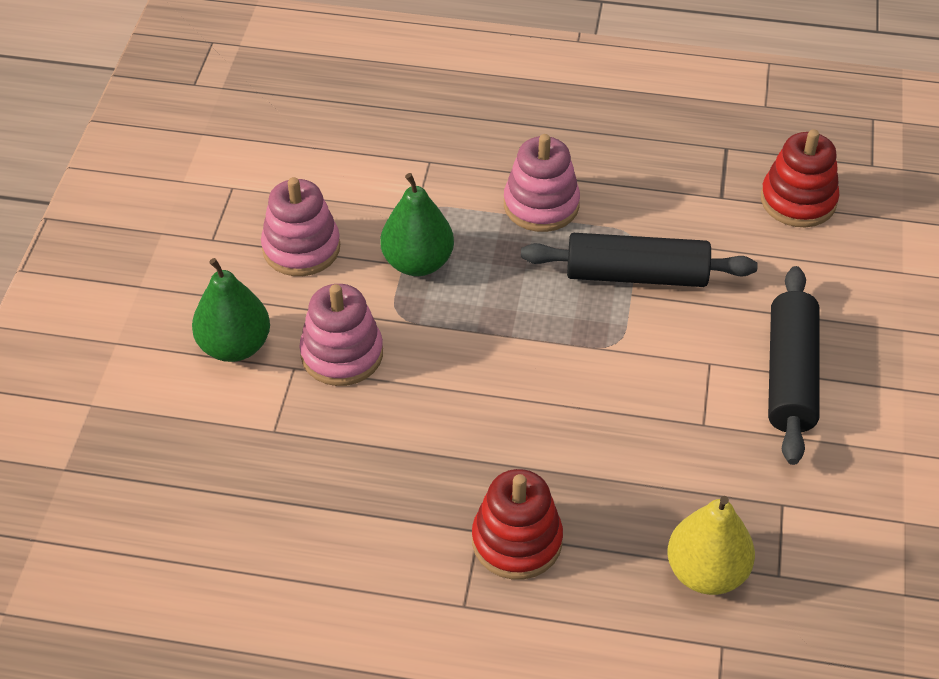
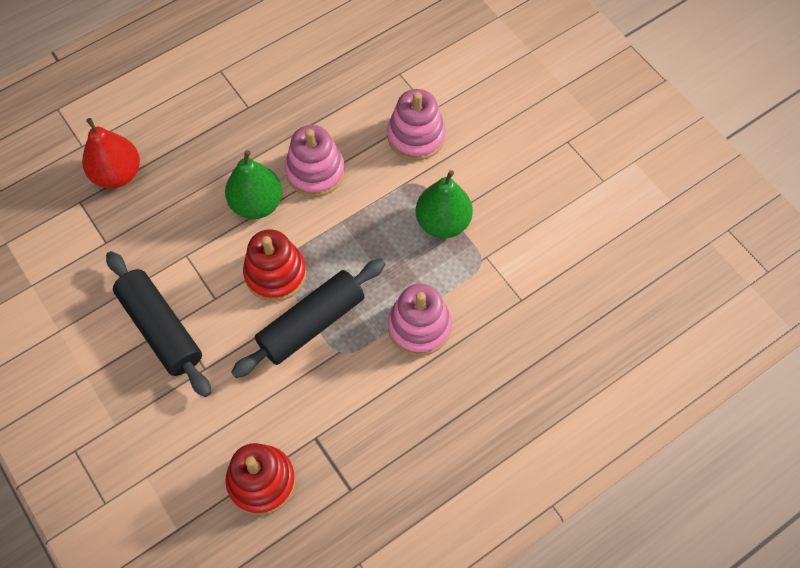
camera: 135 degrees right, 15 degrees up
green pear [192,258,270,362] -> green pear moved to [225,150,282,219]
pink stacking toy [261,177,340,276] -> pink stacking toy moved to [285,125,345,197]
red stacking toy [472,469,563,579] -> red stacking toy moved to [243,229,306,301]
yellow pear [667,496,755,595] -> red pear [82,118,140,188]

